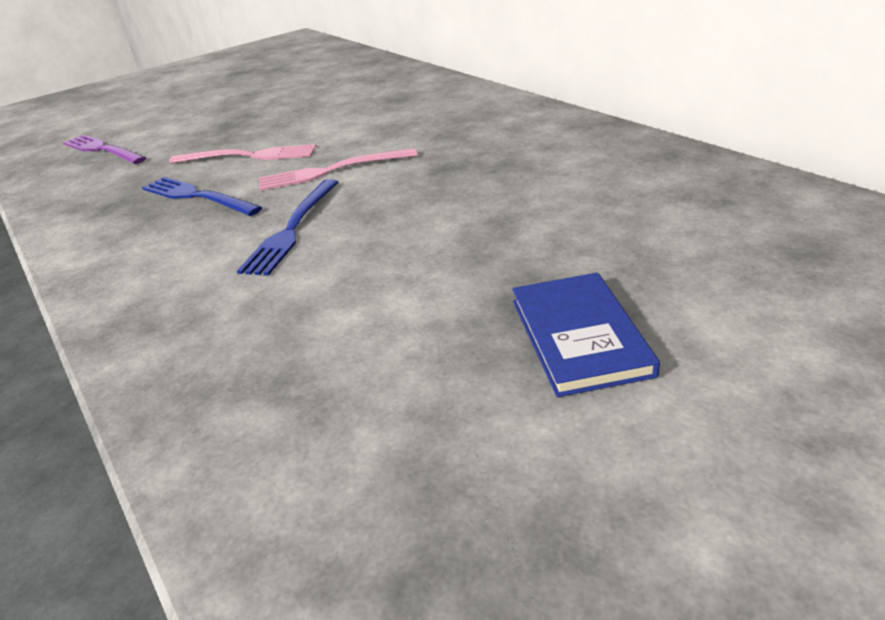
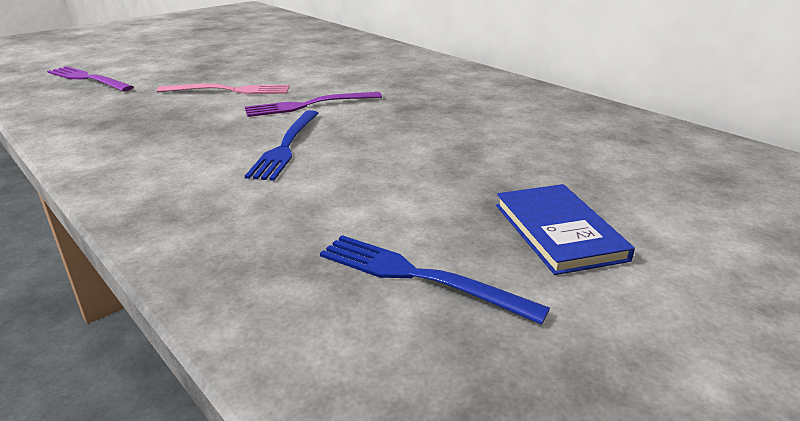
camera: 10 degrees left, 5 degrees down
blue fork [142,177,262,216] -> blue fork moved to [320,235,550,325]
pink fork [259,148,418,191] -> purple fork [245,92,382,117]

